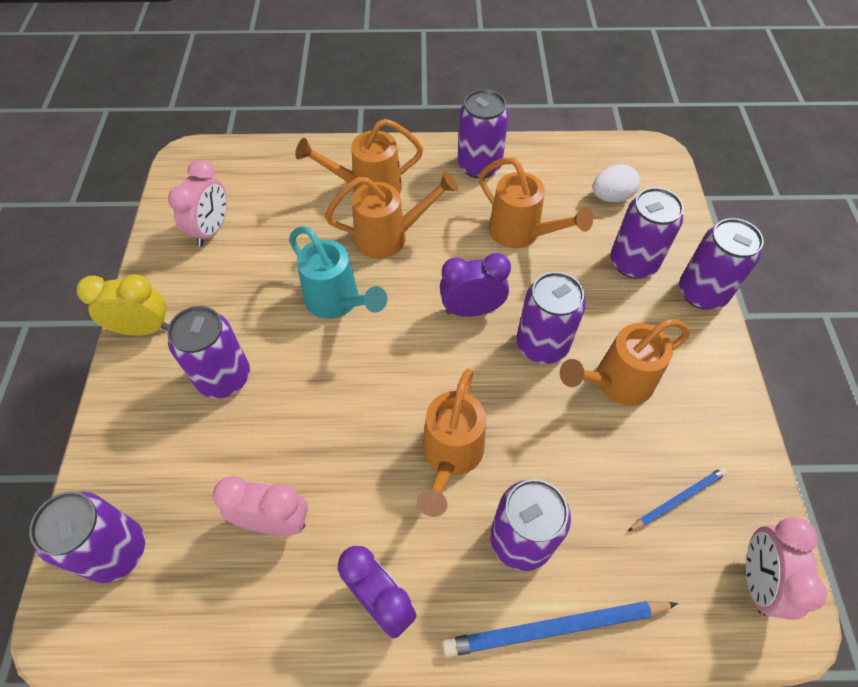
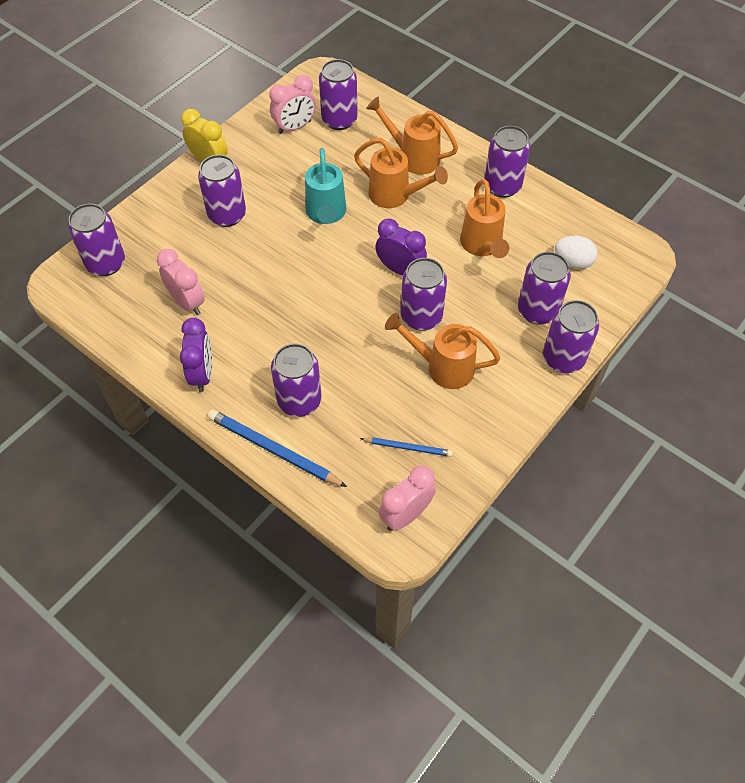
camera: 40 degrees right, 0 degrees up
orange watering can [416,369,486,517] -> none
none -> purple can [319,59,358,130]

